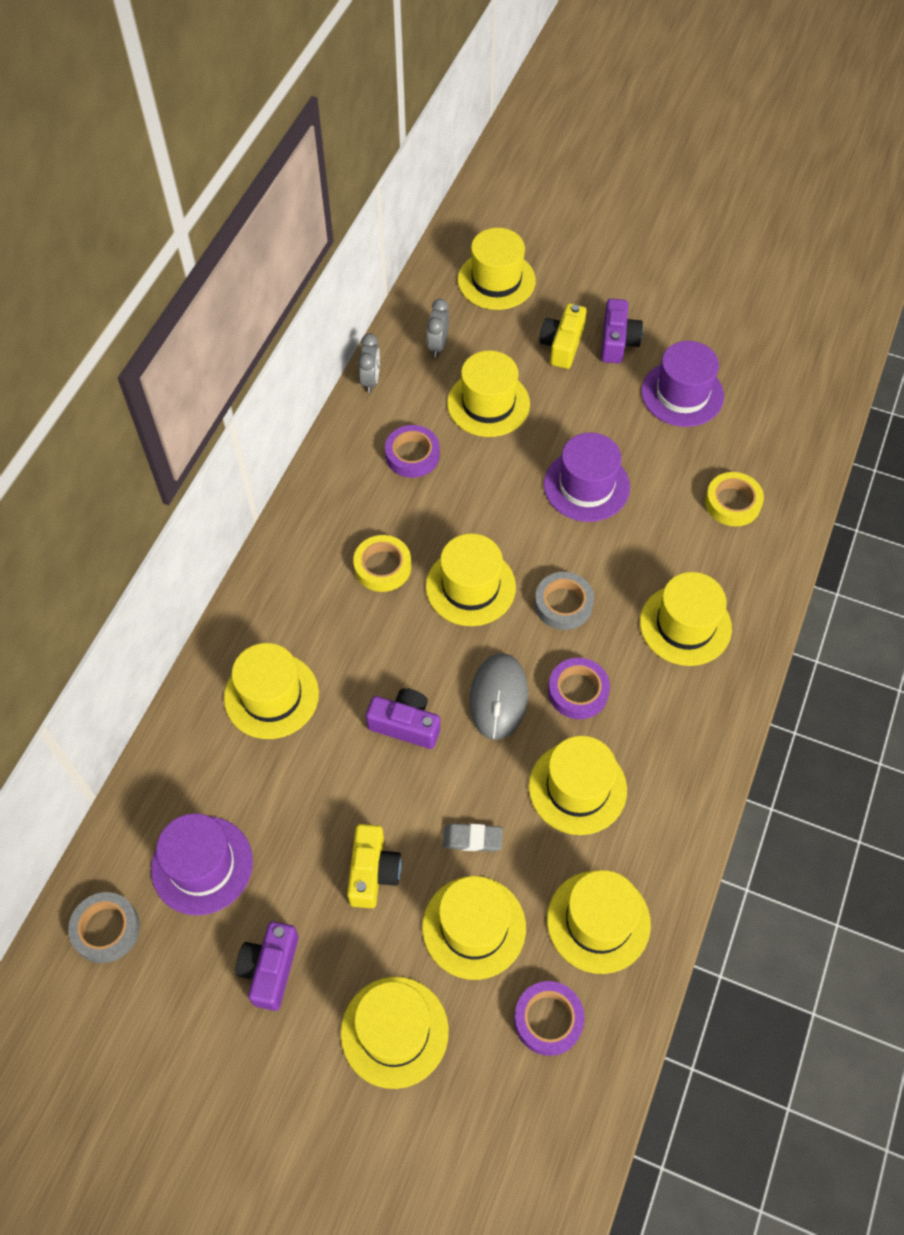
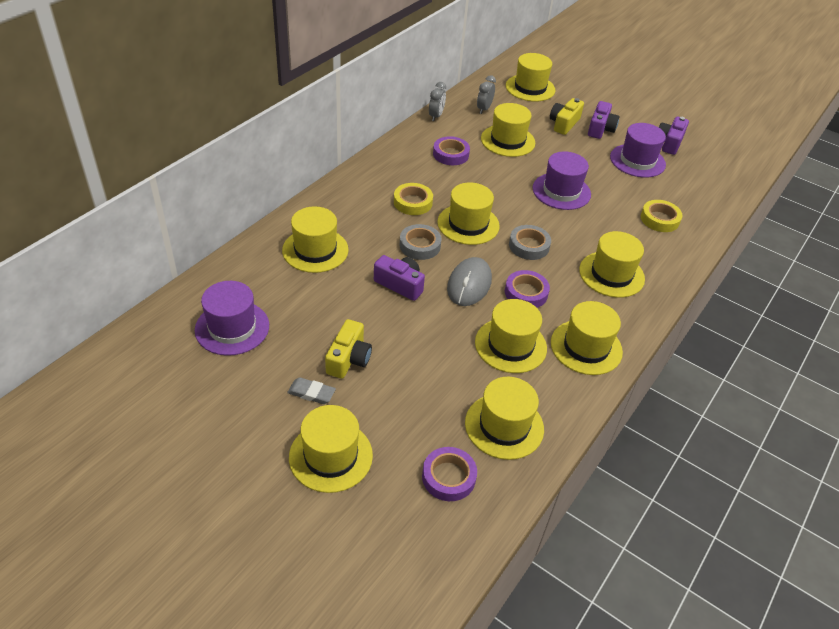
camera: 10 degrees right, 15 degrees down
grey tape [68,892,140,963] -> grey tape moved to [400,224,441,260]
purple camera [236,921,299,1011] -> purple camera moved to [659,117,689,155]
yellow hat [422,876,526,980] -> yellow hat moved to [551,301,623,375]
grey eraser [443,823,503,852] -> grey eraser moved to [287,377,336,404]

